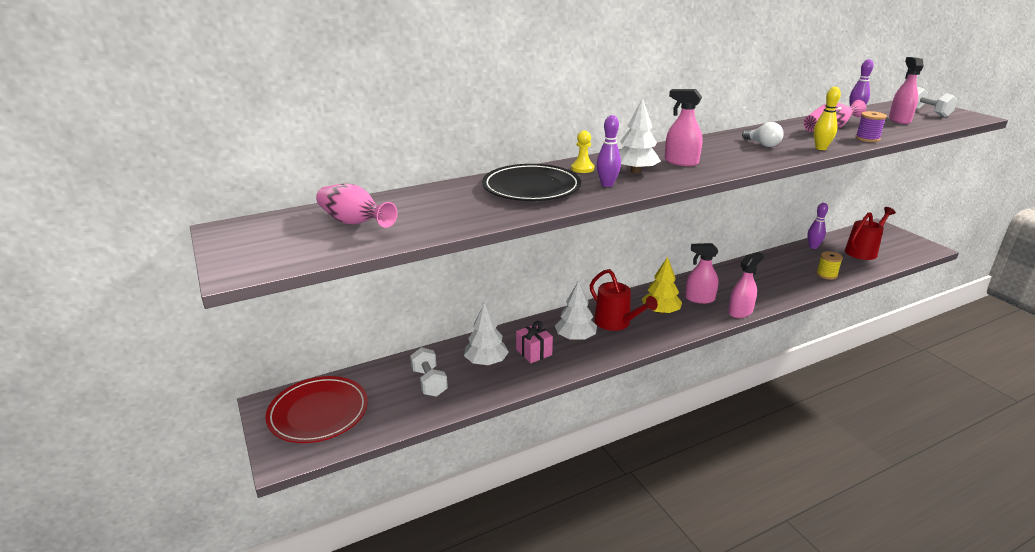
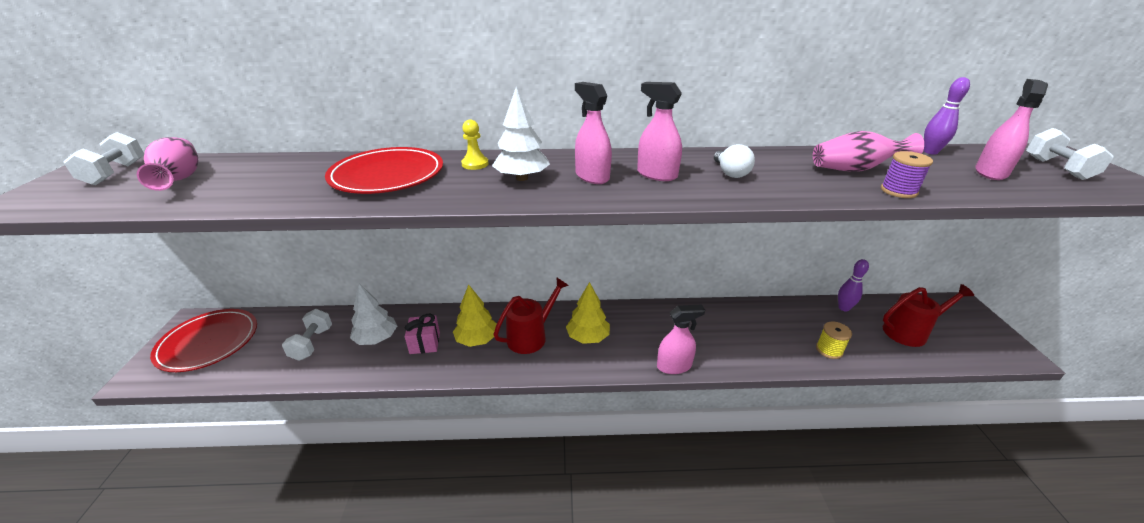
camera: 25 degrees right, 5 degrees up
black plate [482,164,581,201] -> red plate [325,147,443,194]
white tree [555,280,597,341] -> yellow tree [453,284,497,347]
red watering can [590,269,658,331] -> red watering can turned 120 degrees counterclockwise [494,277,569,354]
purple bowling pin [596,115,621,187] -> none
pink spray bottle [685,243,719,304] -> pink spray bottle moved to [637,82,682,181]
yellow bowling pin [814,87,841,150] -> none
none -> white dumbbell [63,132,144,185]

